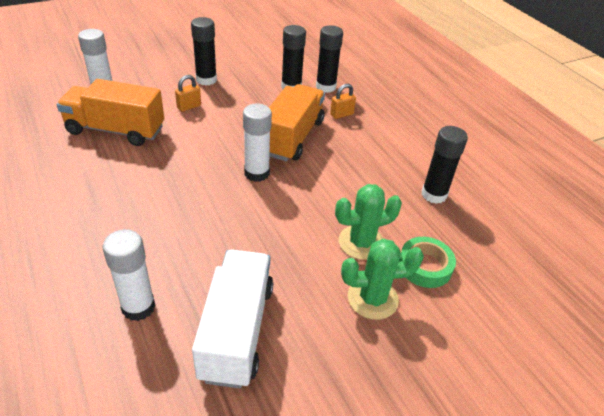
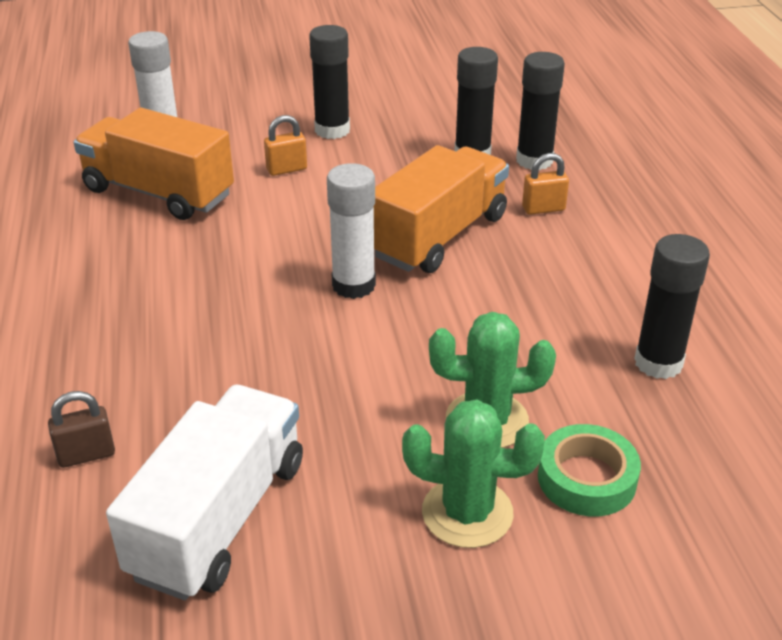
camera: 20 degrees right, 5 degrees down
white glue stick [103,229,155,321] -> brown padlock [48,391,115,468]

